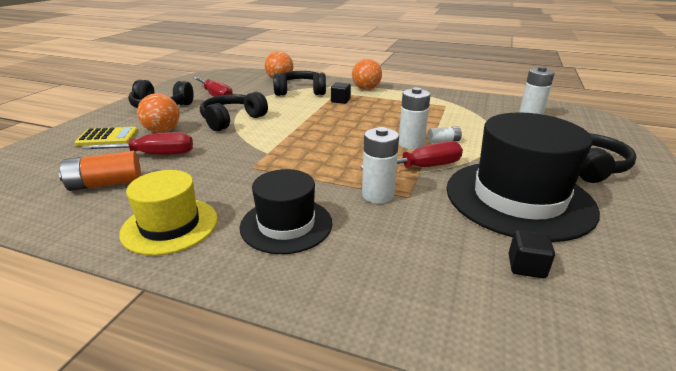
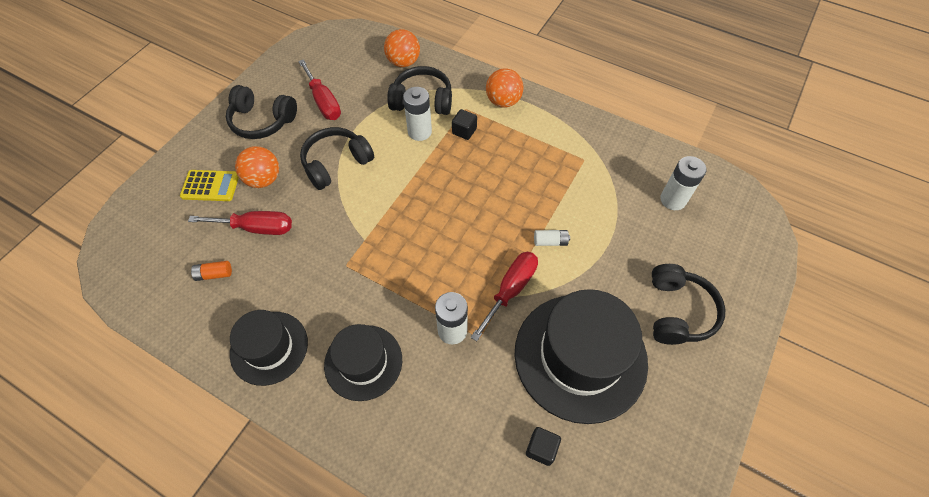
camera: 10 degrees right, 30 degrees up
orange battery [59,151,141,191] -> orange battery [191,261,232,281], size x0.57
yellow hat [119,170,218,256] -> black hat [230,310,308,386]
red screwdriver [360,141,463,169] -> red screwdriver turned 45 degrees counterclockwise [470,252,538,341]
white battery [399,87,430,150] -> white battery moved to [403,87,432,141]

